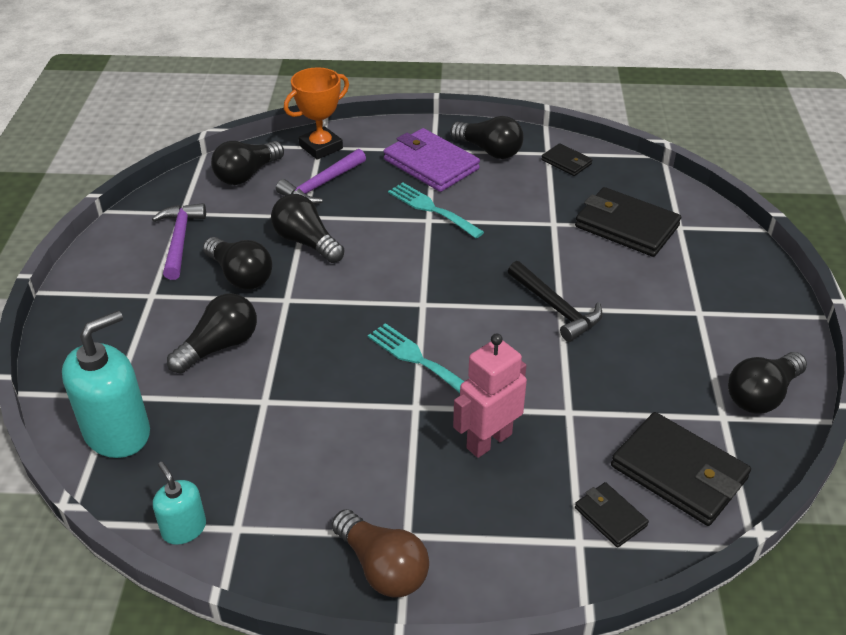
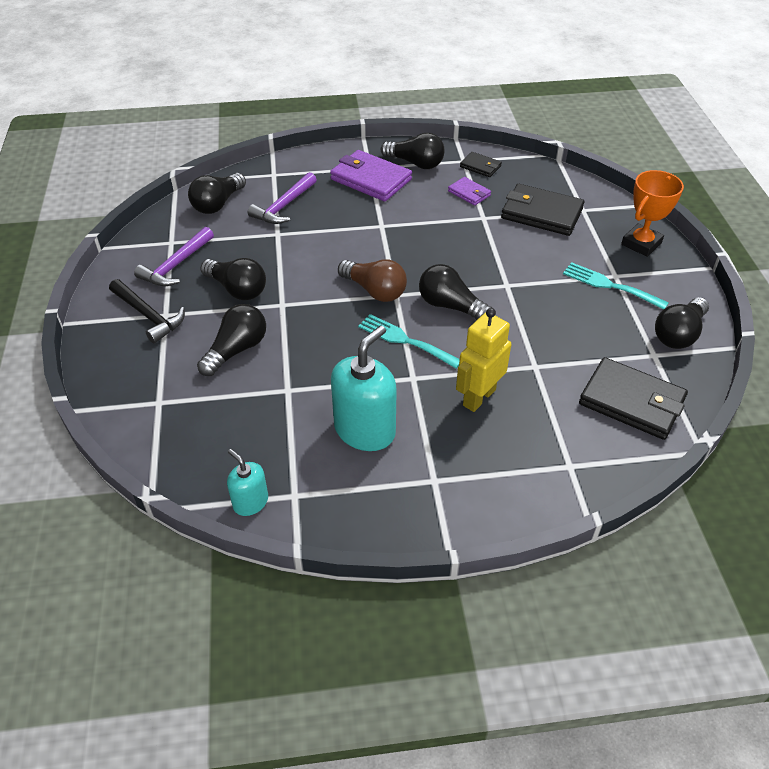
camera: 10 degrees left, 5 degrees up
turquoise soap dispenser [62,311,150,458] -> turquoise soap dispenser moved to [331,325,397,451]
purple hammer [152,203,206,280] -> purple hammer turned 135 degrees counterclockwise [134,227,214,287]
black light bulb [271,194,344,263] -> black light bulb moved to [419,264,492,320]
orange trophy [284,67,349,160] -> orange trophy moved to [621,170,684,257]
brown light bulb [332,509,429,598] -> brown light bulb moved to [338,259,407,302]
turquoise fork [388,182,484,238] -> turquoise fork moved to [563,262,669,310]
pink robot [453,334,527,458] -> yellow robot [456,308,511,412]
black hammer [508,261,603,342] -> black hammer moved to [109,279,185,343]
black wallet [575,482,649,548] -> none
none -> purple wallet [448,177,491,206]

